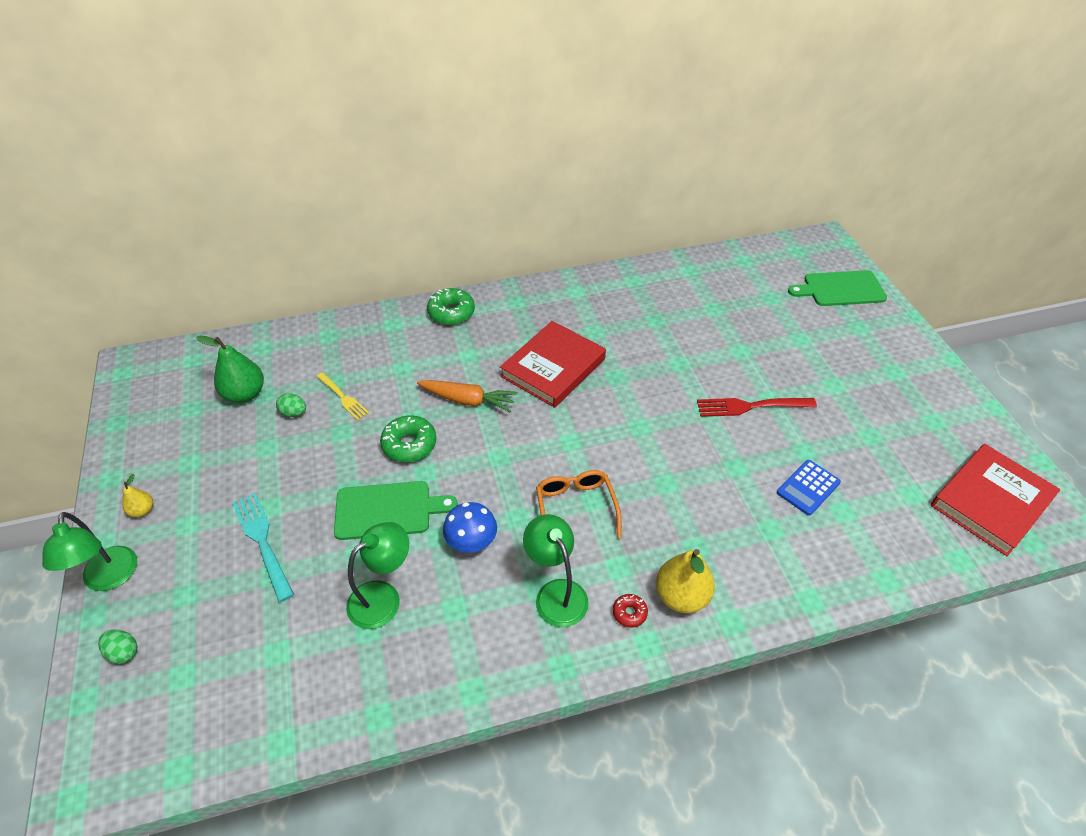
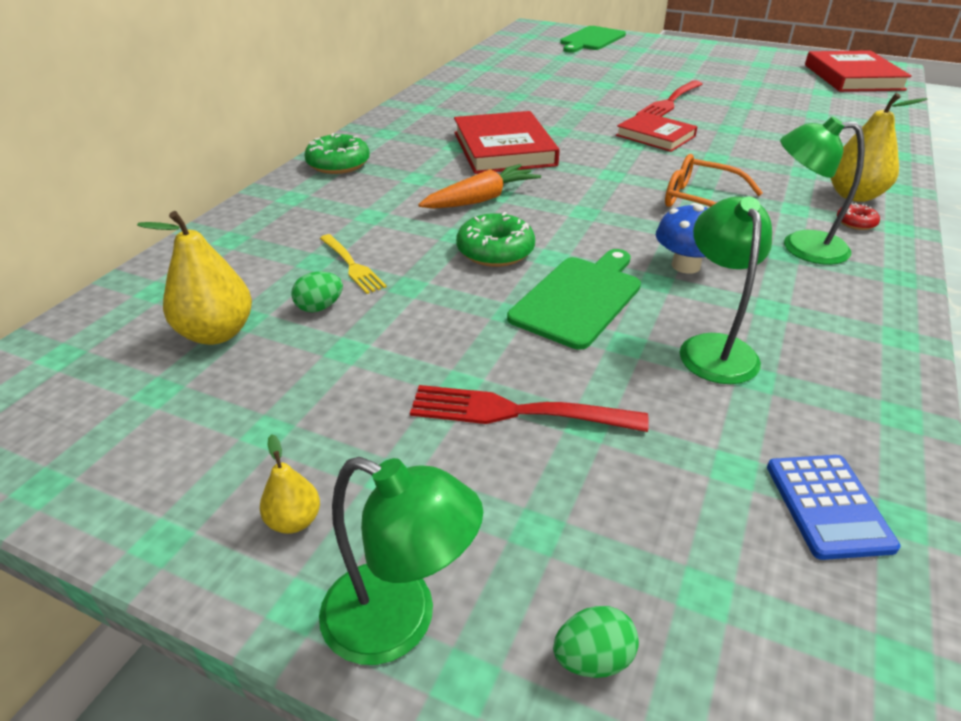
camera: 50 degrees left, 10 degrees down
green pear [196,336,264,403] -> yellow pear [137,211,252,345]
turquoise fork [232,493,294,602] -> red fork [410,385,649,432]
yellow fork [316,372,369,420] -> yellow fork turned 60 degrees clockwise [320,234,387,294]
blue calculator [777,460,841,516] -> blue calculator moved to [767,455,901,560]
none -> red book [616,112,698,152]

